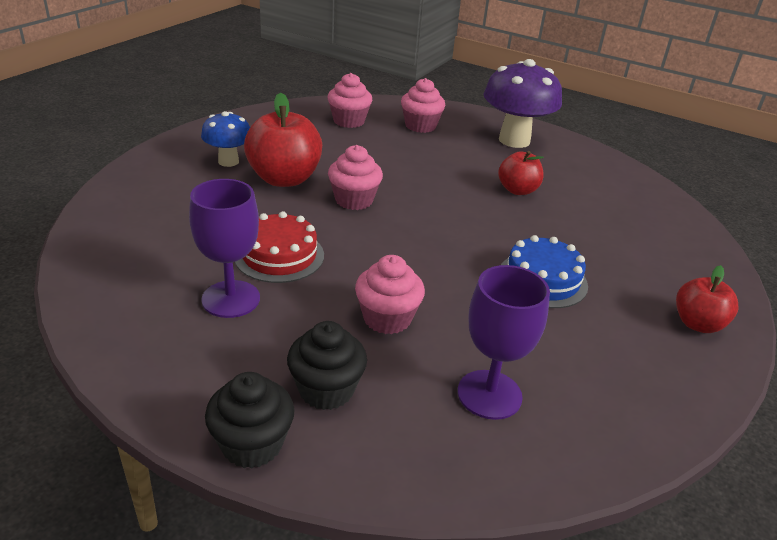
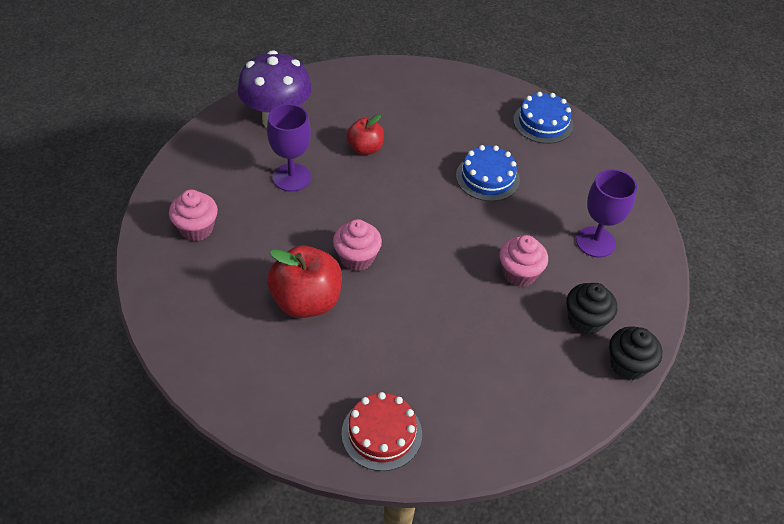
camera: 75 degrees left, 15 degrees up
purple goblet [189,179,260,318] -> purple goblet moved to [267,104,311,192]
blue mushroom [201,111,250,167] -> none
red cake [235,211,324,283] -> red cake moved to [342,392,422,471]
pink cupcake [401,78,445,133] -> none
red apple [676,265,739,333] -> blue cake [513,92,574,144]

